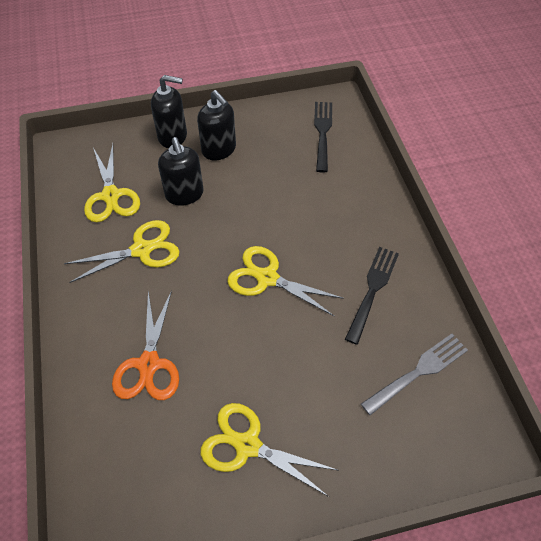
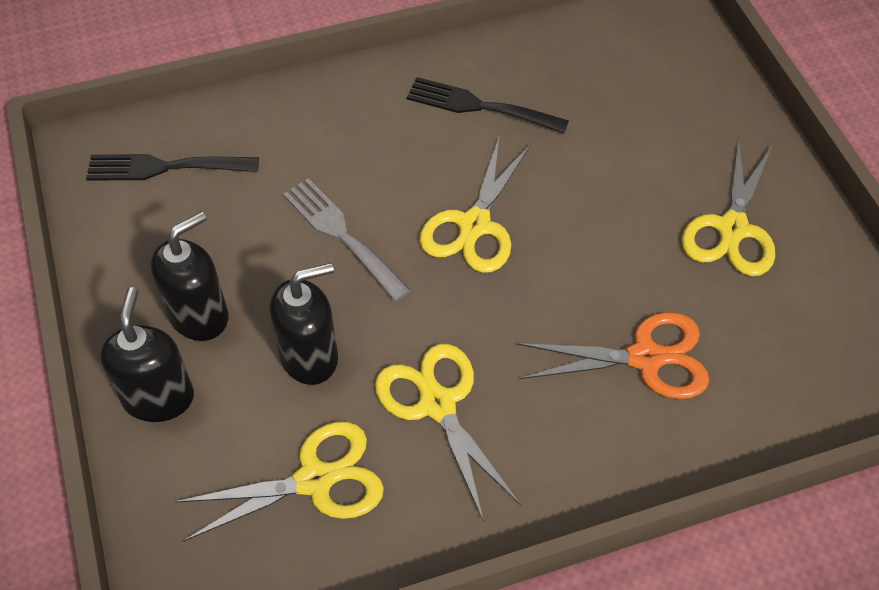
camera: 95 degrees left, 0 degrees up
grey fork [361,334,468,415] -> grey fork moved to [283,178,411,302]

